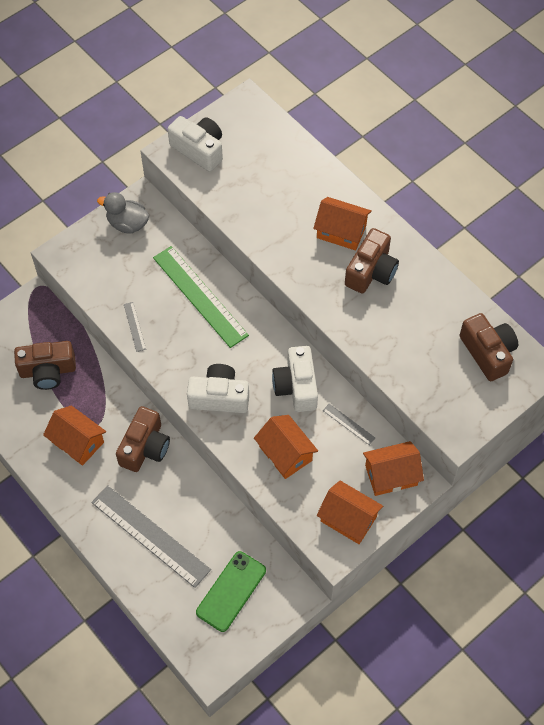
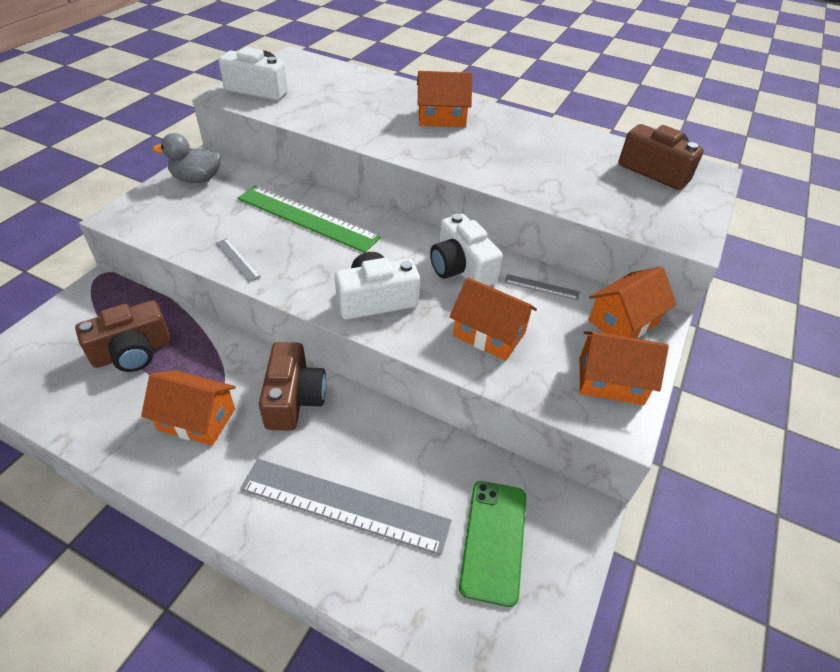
camera: 25 degrees left, 15 degrees down
brown camera [345,228,399,293] -> none

